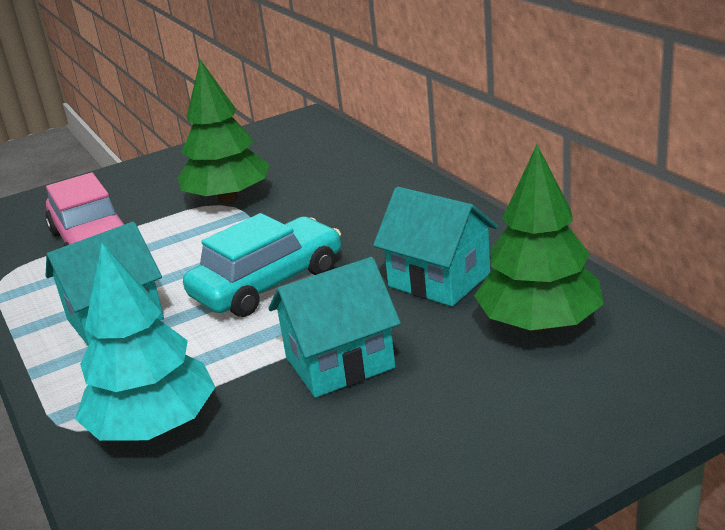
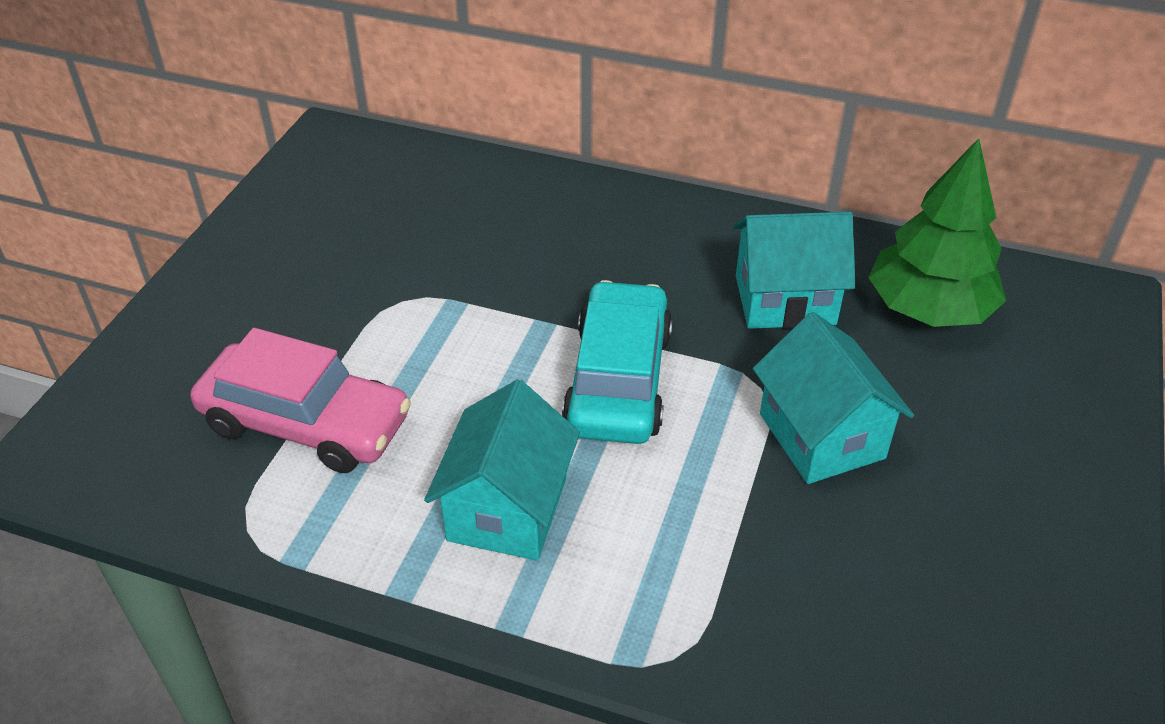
camera: 45 degrees left, 15 degrees up
turquoise tree [75,243,215,441] -> none
green tree [177,59,270,203] -> none
turquoise house [268,257,401,398] -> turquoise house turned 45 degrees counterclockwise [753,312,914,484]

